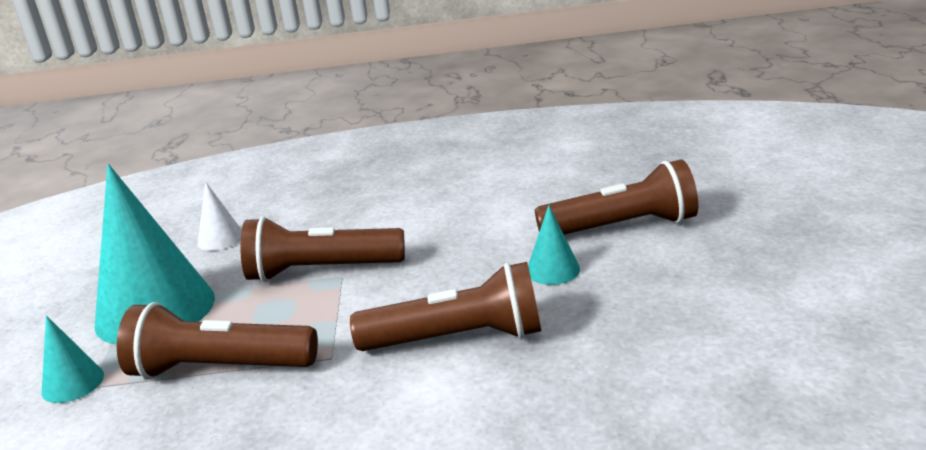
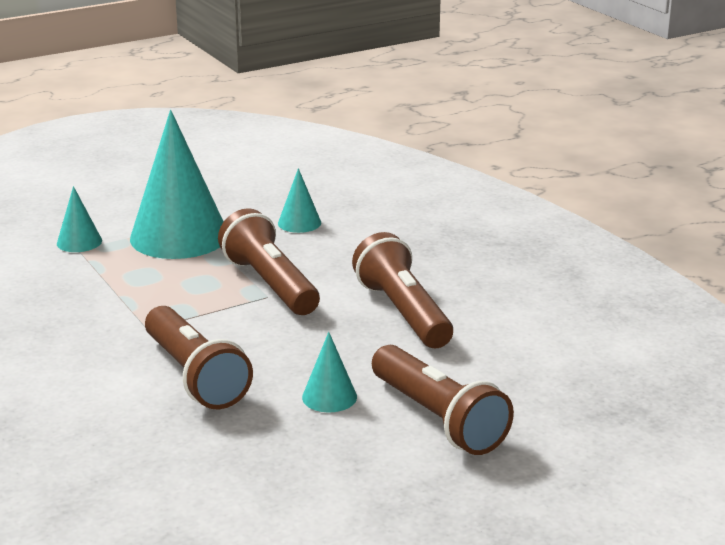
camera: 60 degrees right, 0 degrees up
brown flashlight [117,302,318,379] -> brown flashlight moved to [352,232,453,349]
white cone [198,182,242,251] -> turquoise cone [278,168,321,233]

